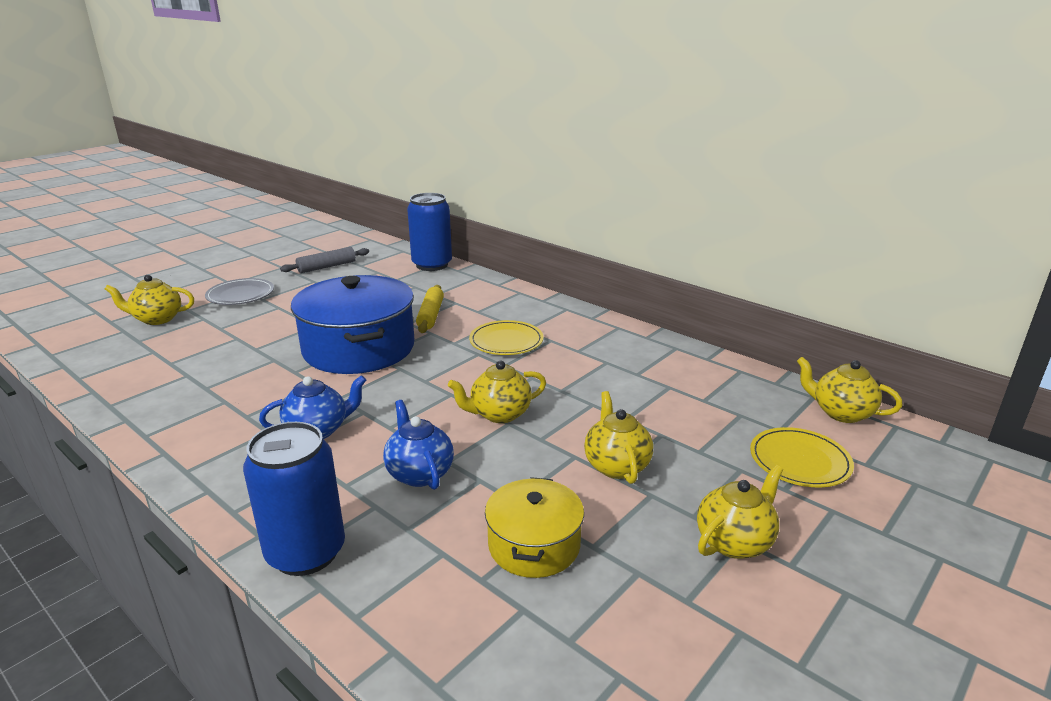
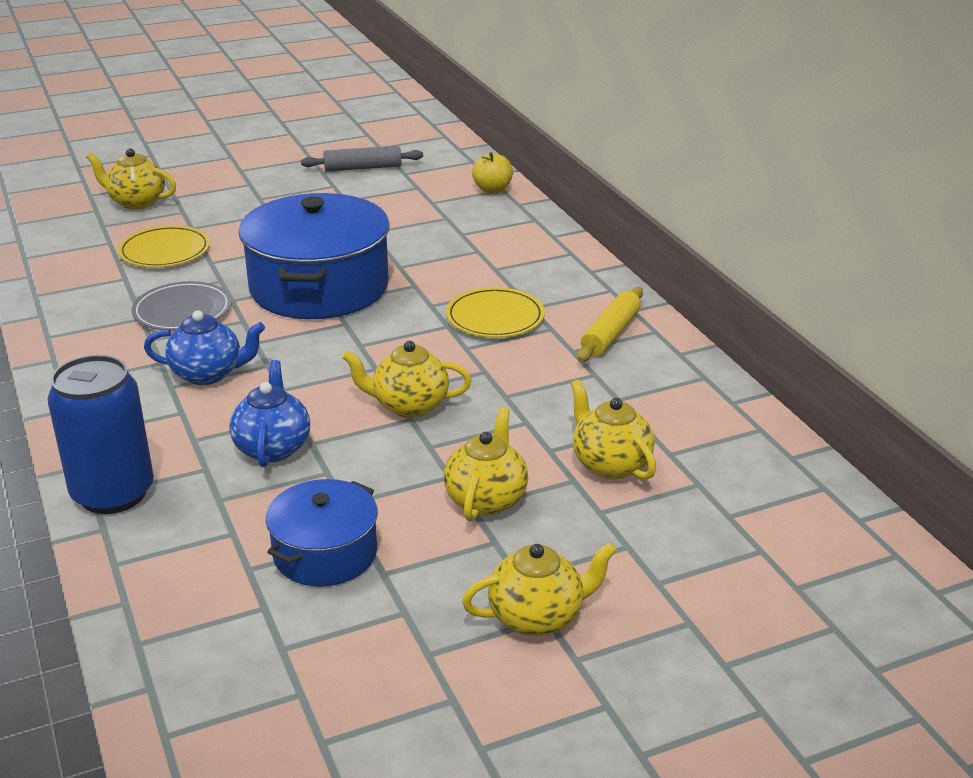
camera: 25 degrees right, 5 degrees up
grey plate [205,278,274,305] -> grey plate moved to [132,281,232,331]
blue can [407,193,452,271] -> yellow apple [472,152,513,194]
yellow rolling pin [416,285,444,333] -> yellow rolling pin moved to [577,287,643,362]
yellow pot [485,477,584,578] -> blue pot [266,479,378,587]
yellow plate [750,427,854,487] -> yellow plate moved to [118,225,210,267]
yellow teapot [797,357,902,423] -> yellow teapot moved to [571,380,656,480]

